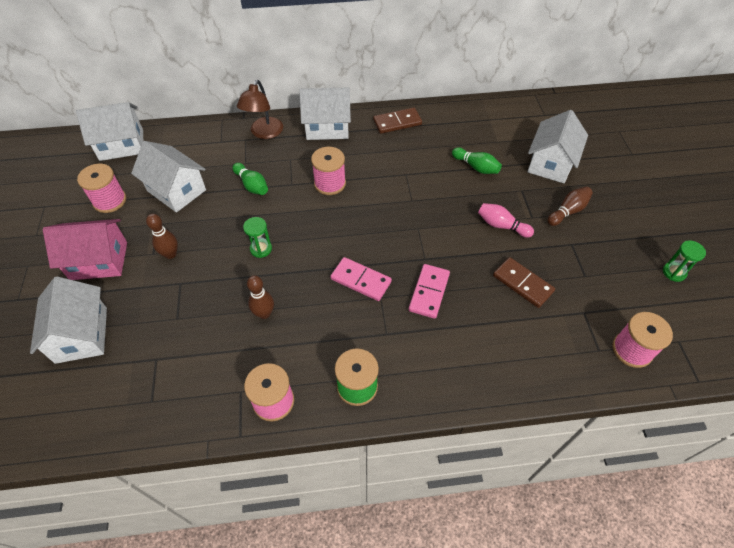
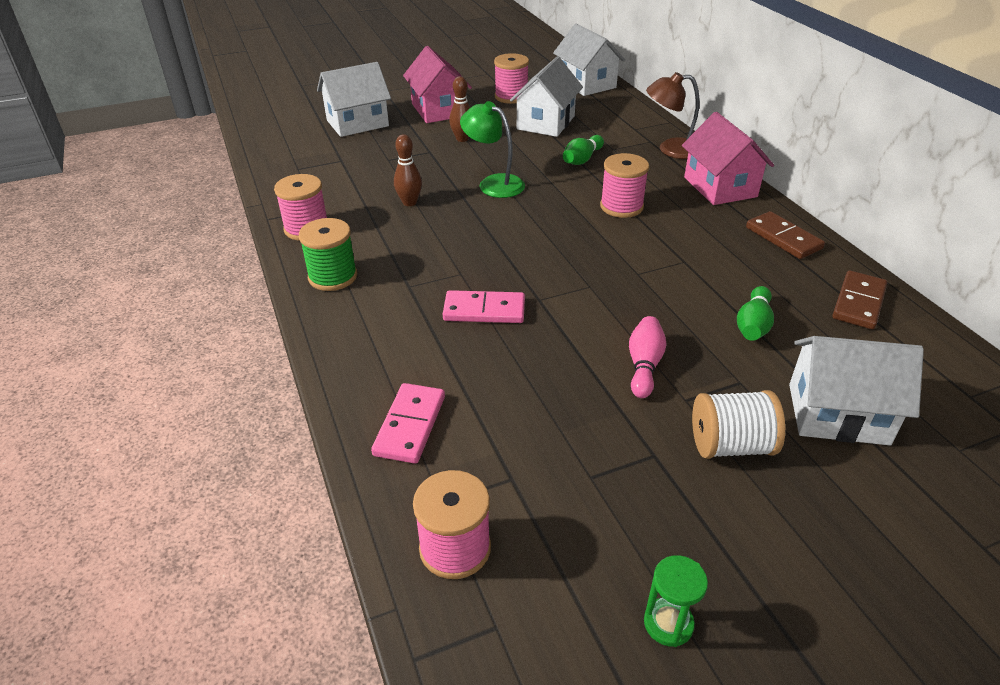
camera: 75 degrees right, 15 degrees down
green hourglass [243,217,272,258] -> green lamp [460,101,525,198]
white house [299,88,351,140] -> pink house [682,112,774,205]
pink domino [330,257,392,301] -> pink domino moved to [371,383,445,464]
brown domino [493,257,555,308] -> brown domino moved to [832,270,887,329]
brown bowling pin [548,187,593,226] -> white spool [692,390,785,459]

